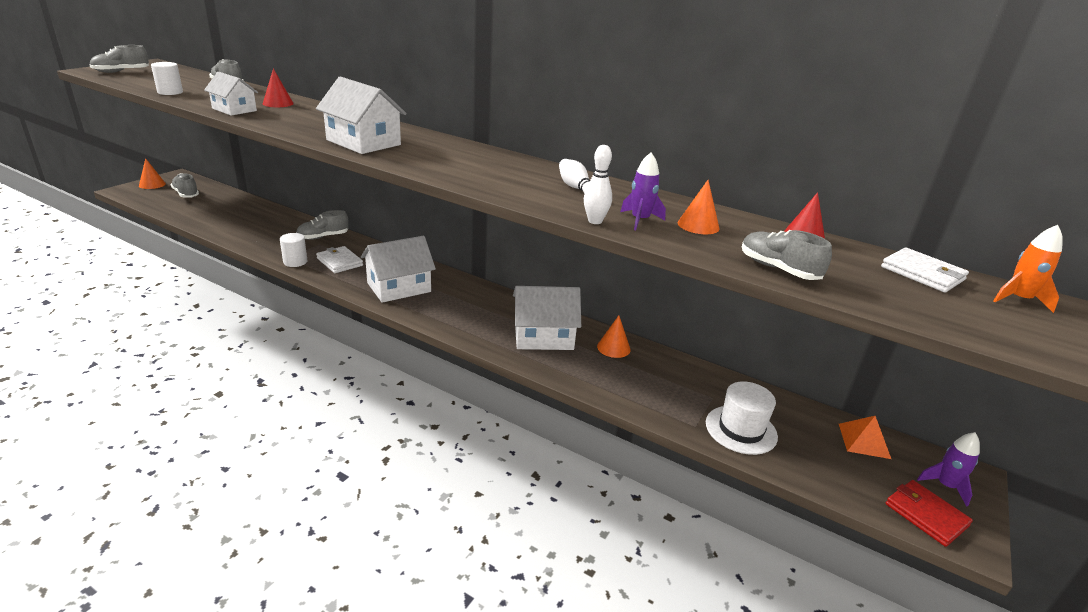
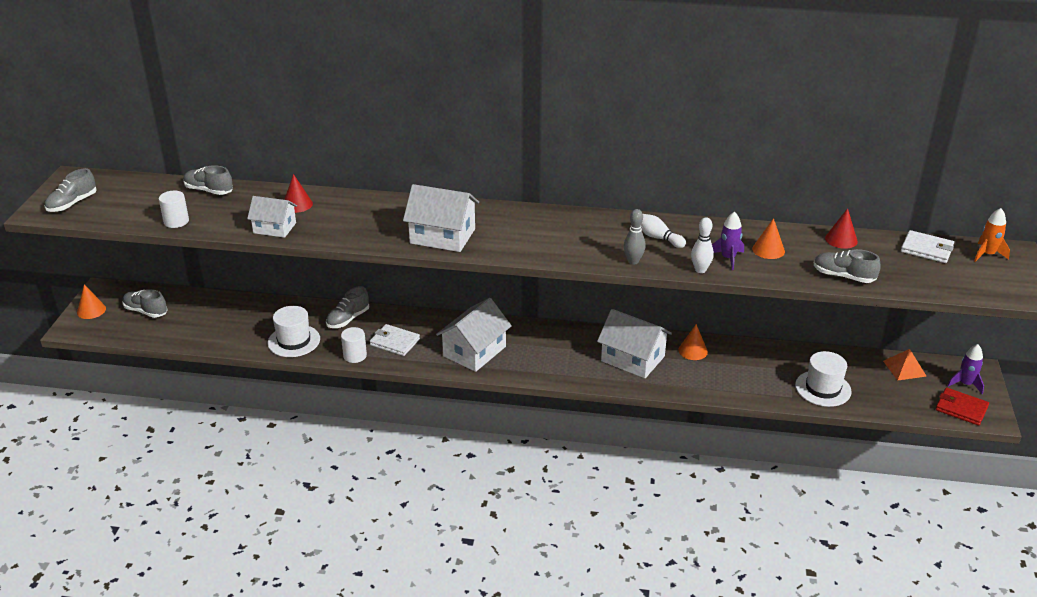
camera: 20 degrees left, 5 degrees up
white house [513,286,581,350] -> white house turned 60 degrees clockwise [597,309,672,378]
none -> white hat [268,306,320,357]
none -> grey bowling pin [624,209,646,265]

